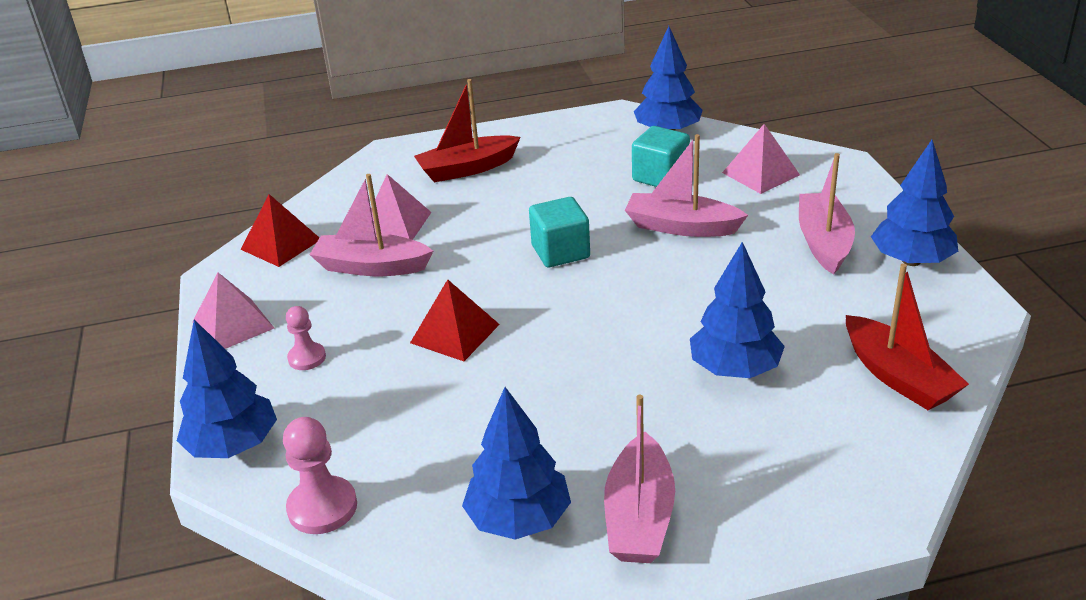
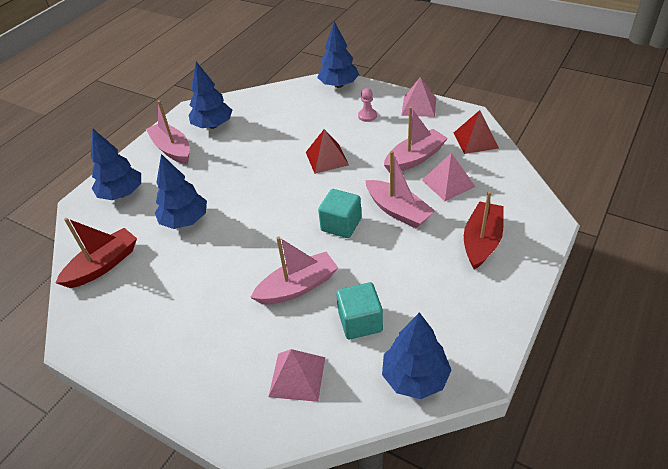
camera: 135 degrees right, 10 degrees up
pink pawn [283,417,357,534] -> none
pink boat [799,153,855,275] -> pink boat moved to [365,151,435,228]
red boat [846,263,969,410] -> red boat turned 120 degrees clockwise [56,218,137,288]
blue tree [871,140,958,266] -> blue tree moved to [91,129,141,200]

